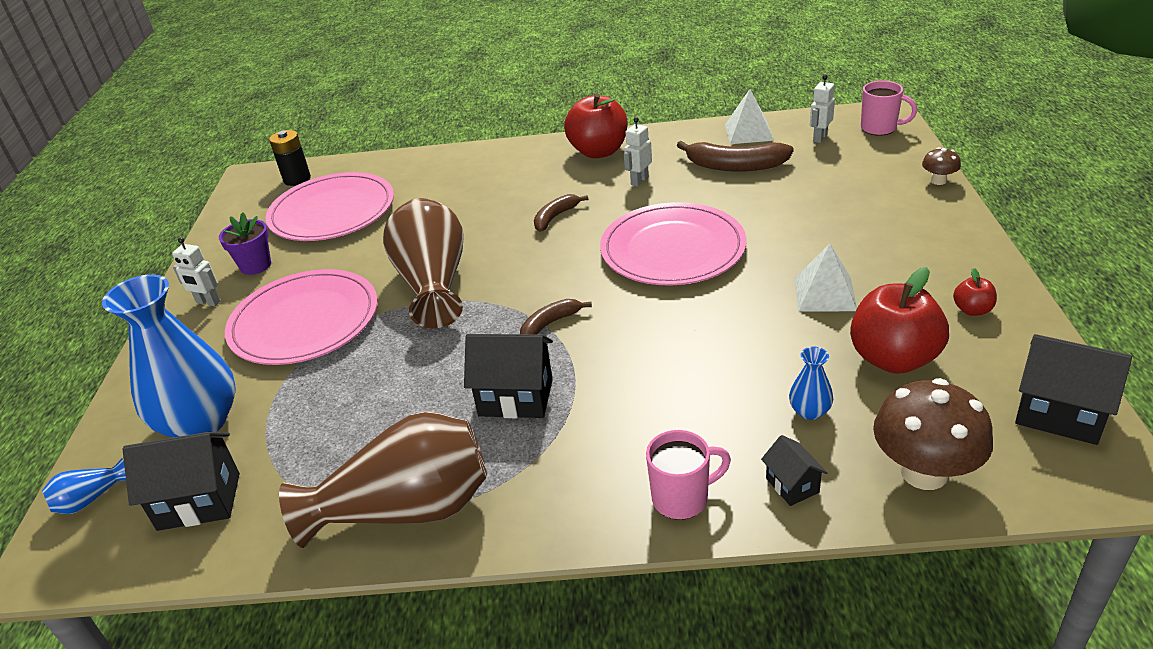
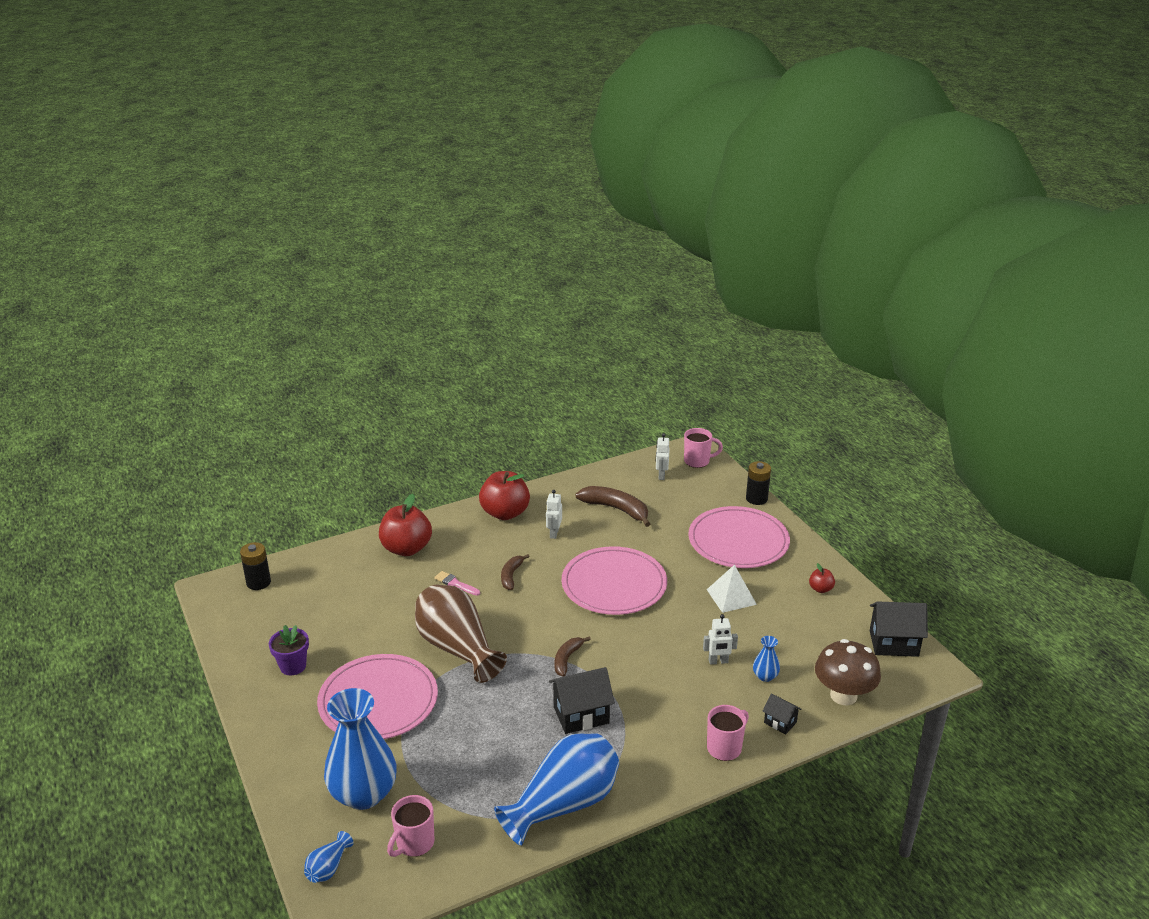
camera: 30 degrees left, 5 degrees down
black house [122,432,240,531] -> pink mug [387,795,435,857]
white robot [172,237,220,306] -> white robot moved to [703,614,738,664]
pink plate [265,172,394,241] -> pink plate moved to [688,506,790,568]
brown vase [279,412,487,548] -> blue vase [494,733,619,846]
brown banana [677,141,794,172] -> brown banana turned 135 degrees counterclockwise [575,486,650,527]
white pyramid [725,89,774,144] -> none
red apple [850,267,949,374] -> red apple moved to [379,494,432,556]
brown mushroom [922,147,961,185] -> black battery [746,461,771,505]
none -> pink brush [434,571,480,596]

